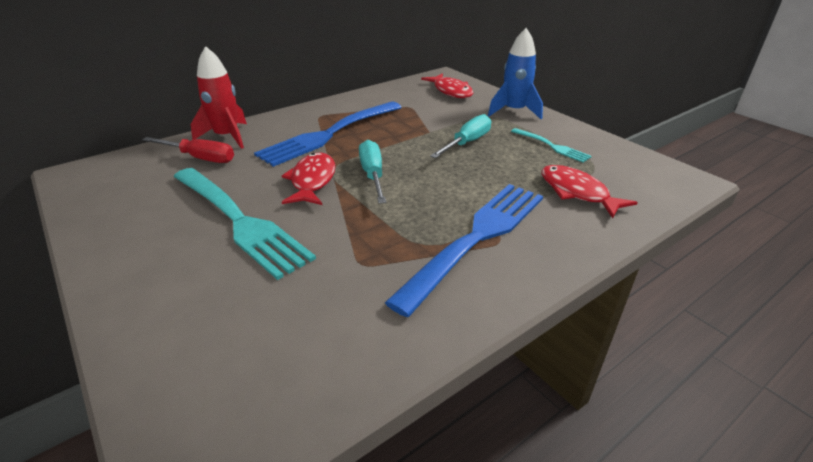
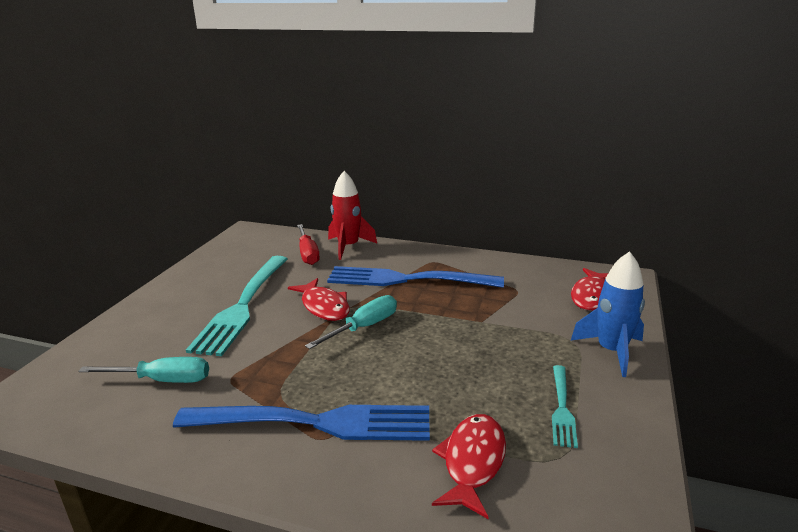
camera: 55 degrees right, 10 degrees down
red fish [282,153,336,205] -> red fish turned 90 degrees clockwise [288,278,350,321]
turquoise screwdriver [430,114,491,158] -> turquoise screwdriver moved to [78,357,209,383]

